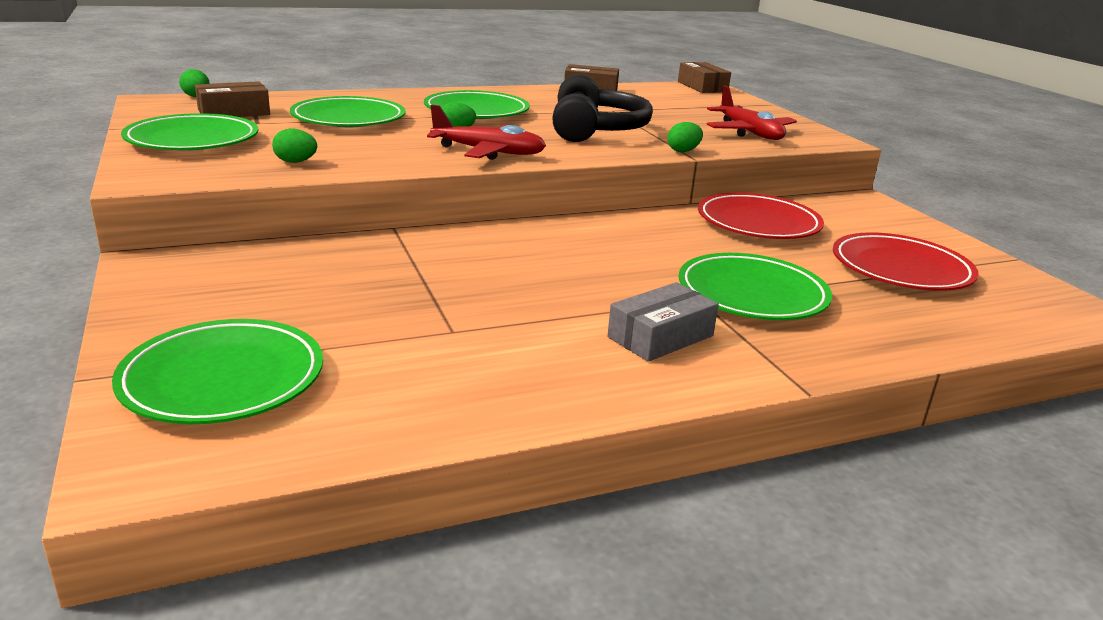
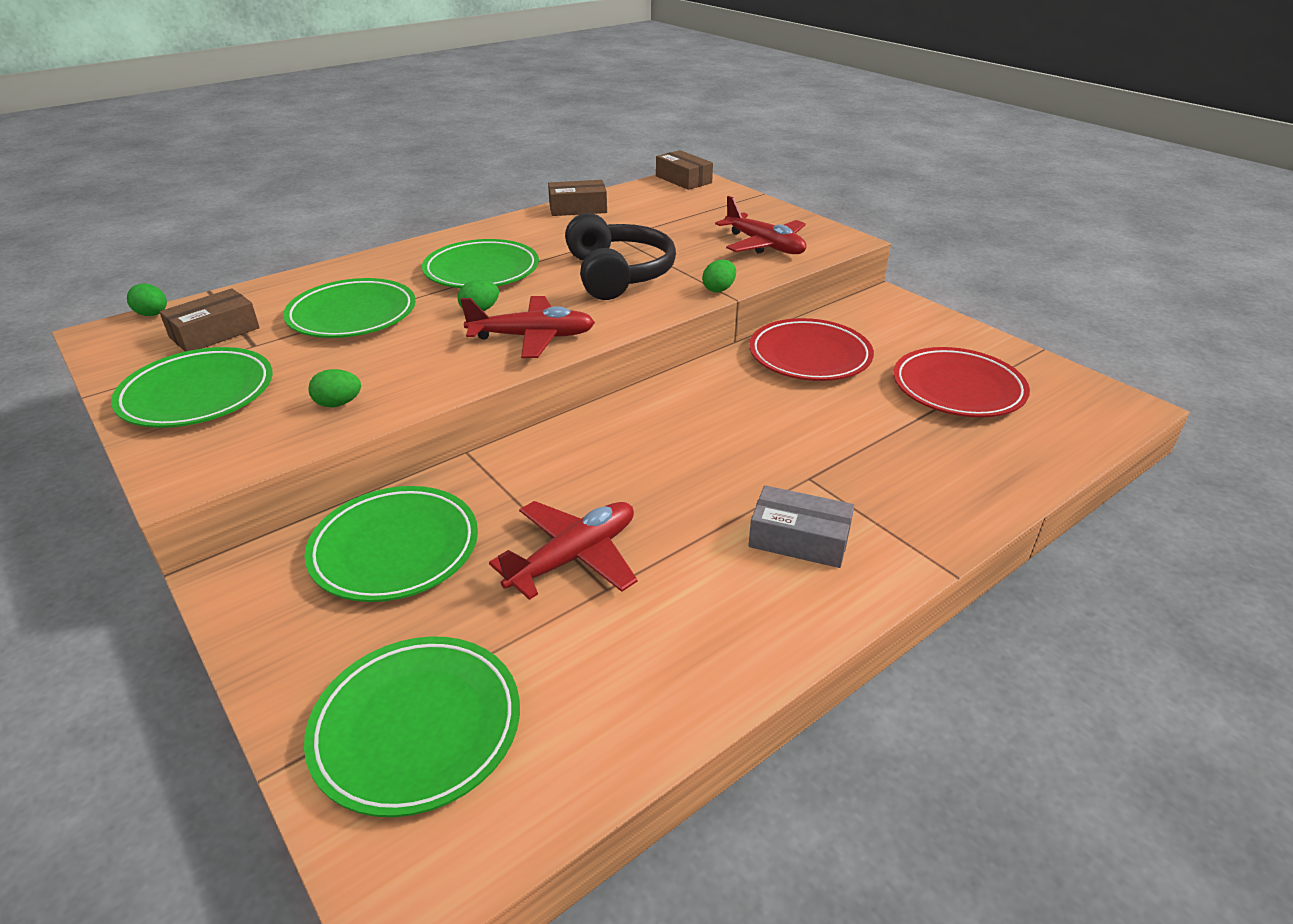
camera: 15 degrees left, 10 degrees up
grey box [607,282,719,362] -> grey box turned 75 degrees clockwise [748,485,854,568]
green plate [679,253,832,320] -> green plate moved to [304,486,478,602]
none -> red plane [489,501,638,600]

